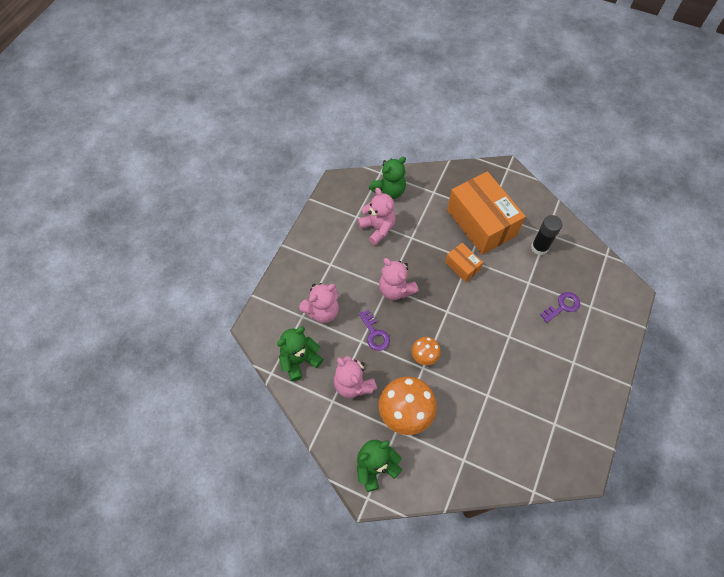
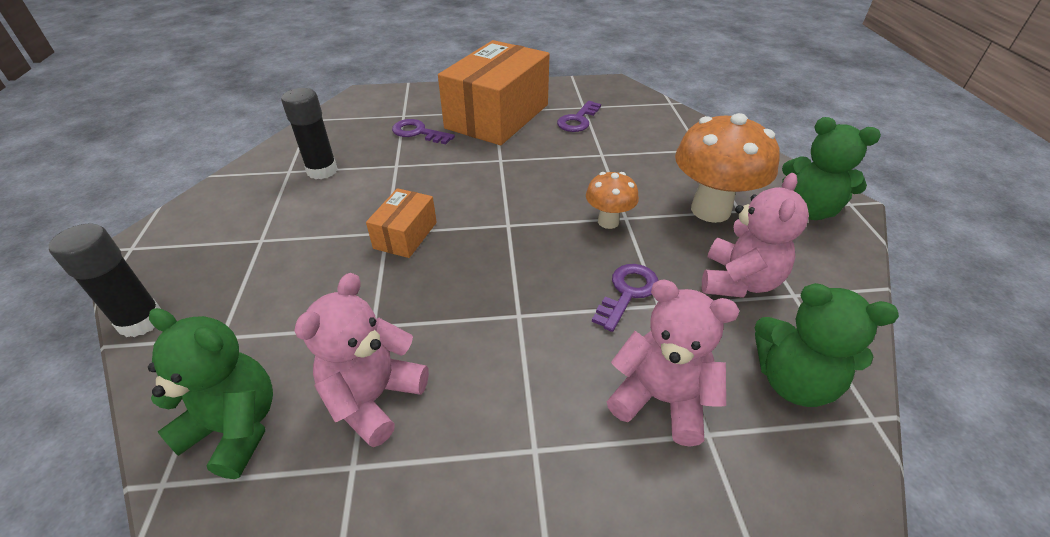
camera: 120 degrees left, 20 degrees down
pink teddy bear [379,258,419,300] -> none
orange box [447,171,526,255] -> orange box moved to [438,40,550,145]
none -> black glue stick [49,223,161,337]
none -> purple key [557,101,601,132]

